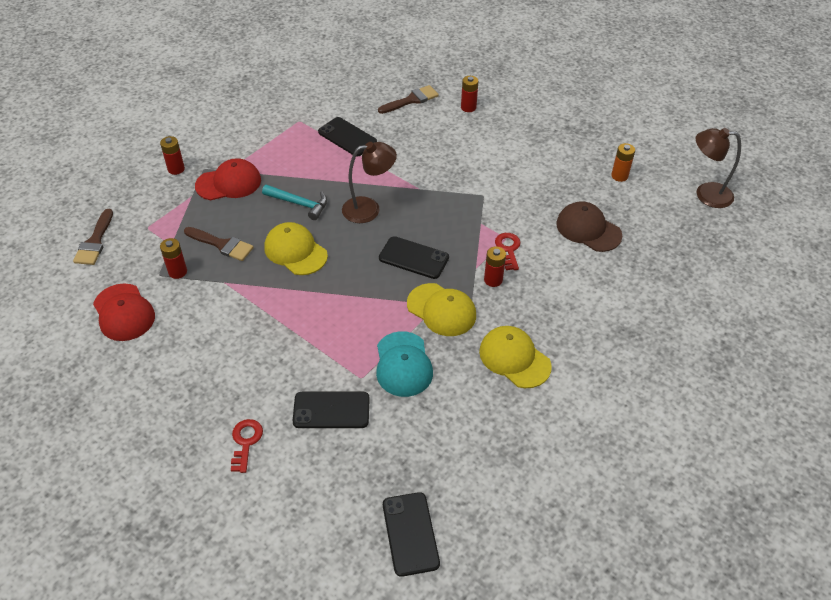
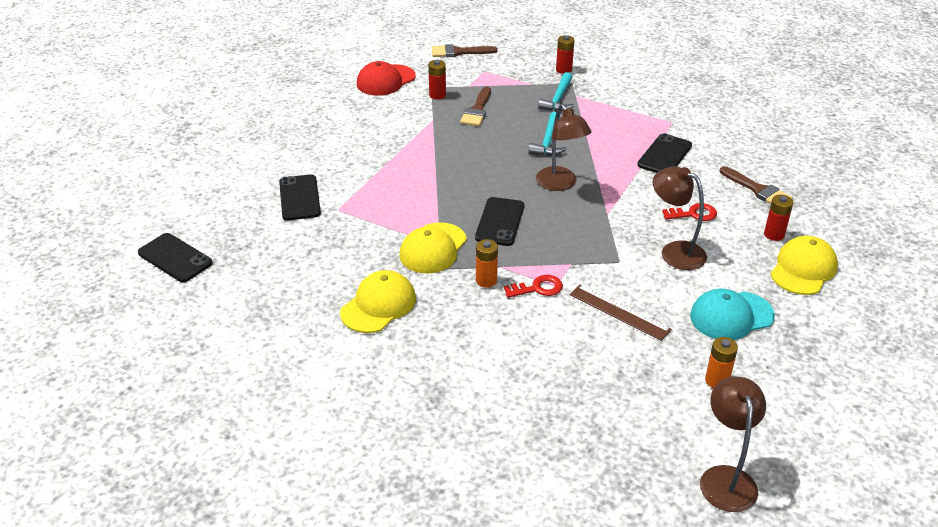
camera: 80 degrees right, 10 degrees down
red cap [195,158,261,200] -> turquoise hammer [538,72,574,111]
red key [231,419,263,473] -> red key moved to [662,203,717,221]
yellow cap [264,222,328,275] -> yellow cap moved to [770,236,838,295]
turquoise cap [376,331,433,397] -> turquoise cap moved to [690,289,775,340]
black phone [383,492,440,577] -> black phone turned 60 degrees clockwise [138,233,213,282]
red battery [484,246,506,287] -> orange battery [476,239,498,288]
brown cap [556,201,622,252] -> none
none -> brown ruler [570,284,672,341]
none -> brown lamp [653,166,707,270]

